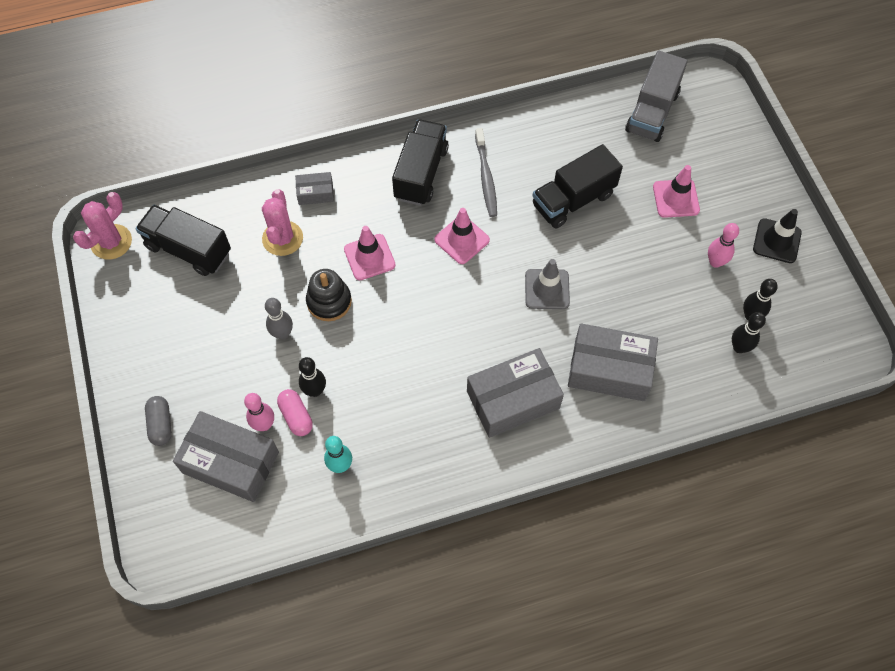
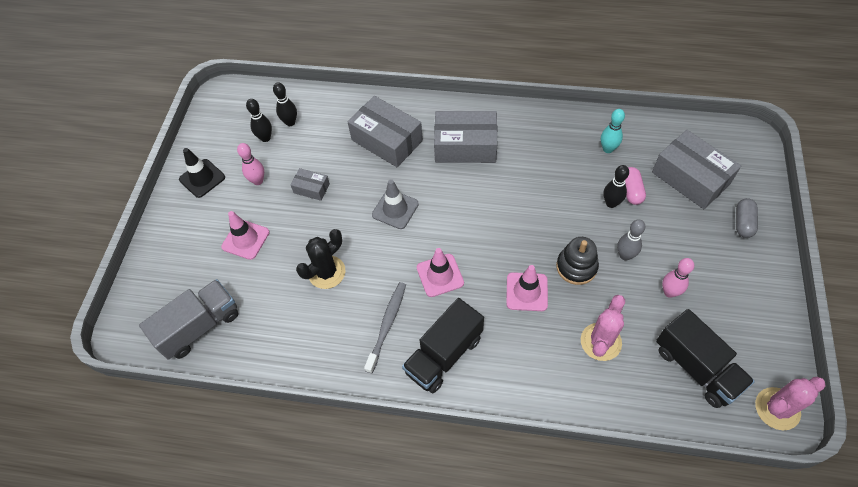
camera: 150 degrees left, 5 degrees down
pink bowling pin [244,393,274,431] -> pink bowling pin moved to [662,258,694,298]
grey box [295,172,334,205] -> grey box moved to [290,168,330,201]
black truck [533,144,623,229] -> black cactus [296,229,346,289]

